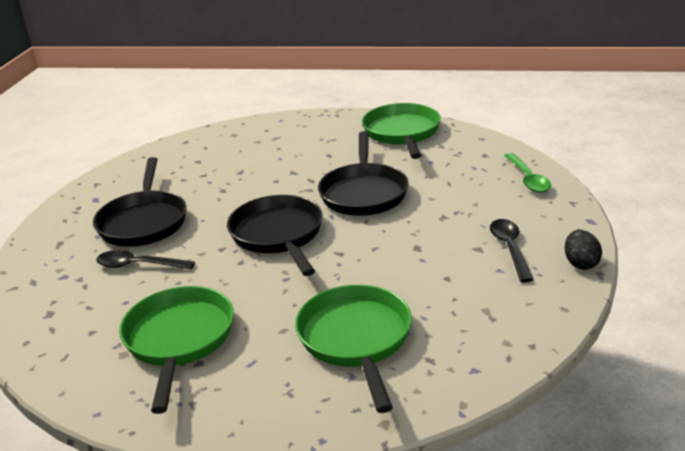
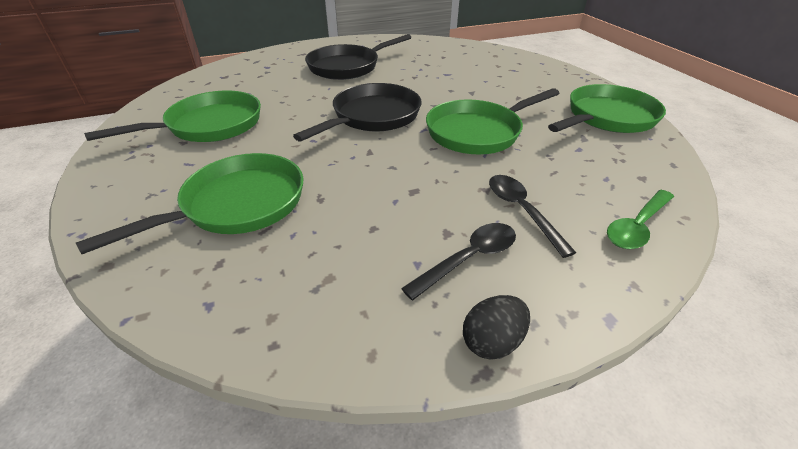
camera: 55 degrees right, 10 degrees up
black spoon [96,250,195,269] -> black spoon moved to [489,175,576,258]
black pan [318,131,409,216] -> green pan [426,88,559,154]

